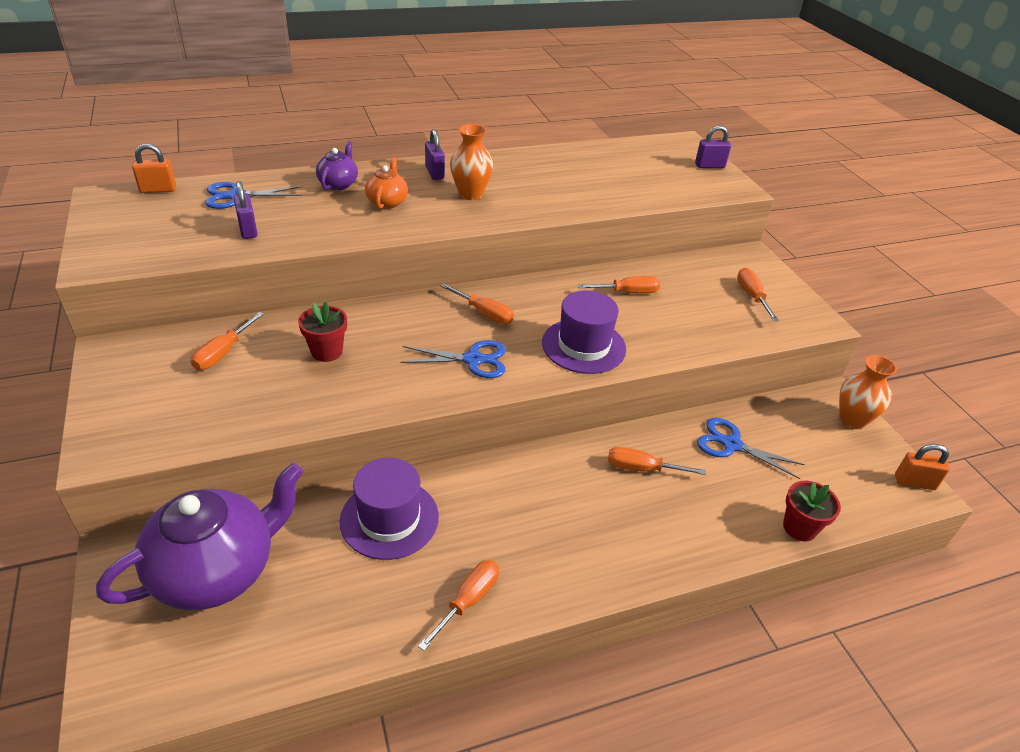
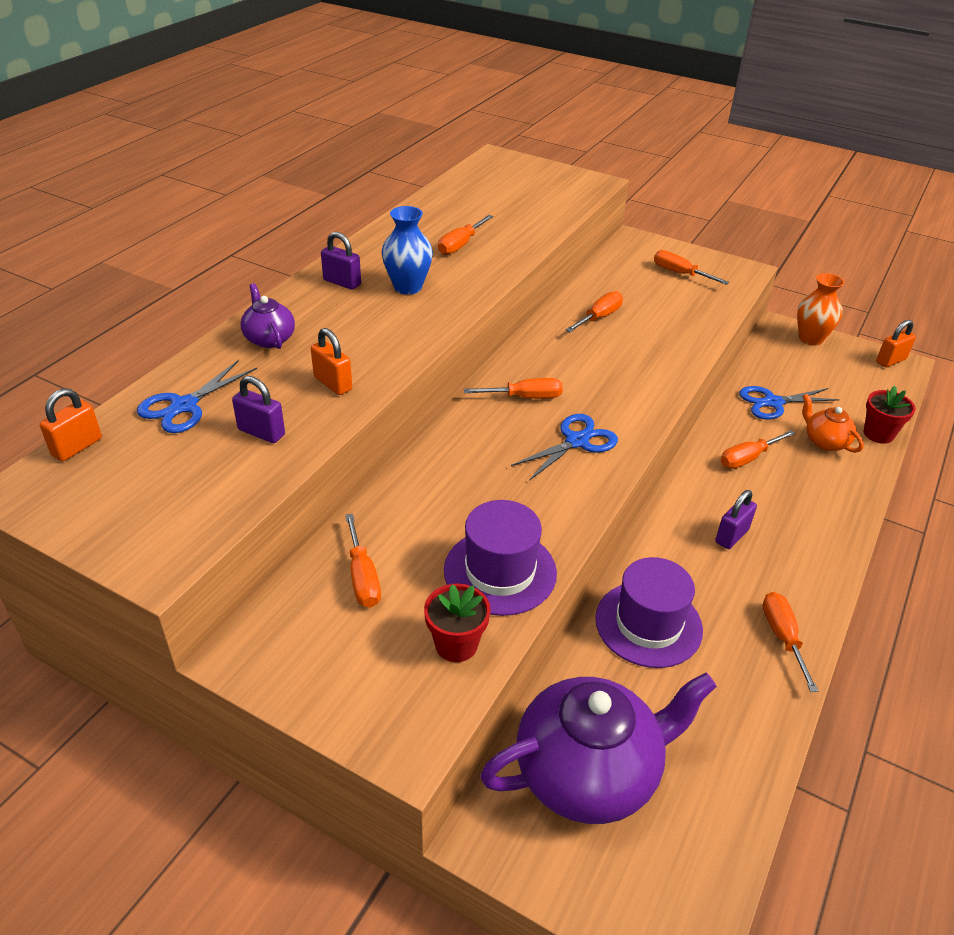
camera: 40 degrees left, 0 degrees up
purple teapot [96,463,303,610] -> purple teapot turned 60 degrees clockwise [480,673,717,824]
red flower pot [298,302,347,362] -> red flower pot moved to [424,584,491,662]
orange teapot [365,157,408,209] -> orange teapot moved to [802,394,864,453]
orange vase [450,124,493,200] -> blue vase [382,206,433,295]
purple hat [542,290,626,374] -> purple hat moved to [444,500,557,616]
purple padlock [695,125,731,168] -> purple padlock moved to [715,490,757,549]
none -> orange padlock [311,328,352,395]
none -> orange screwdriver [438,215,493,255]

